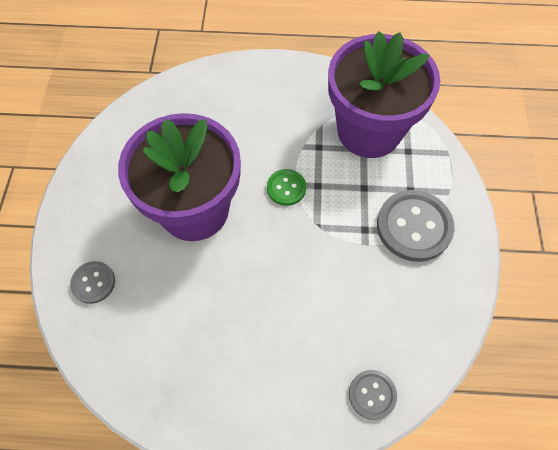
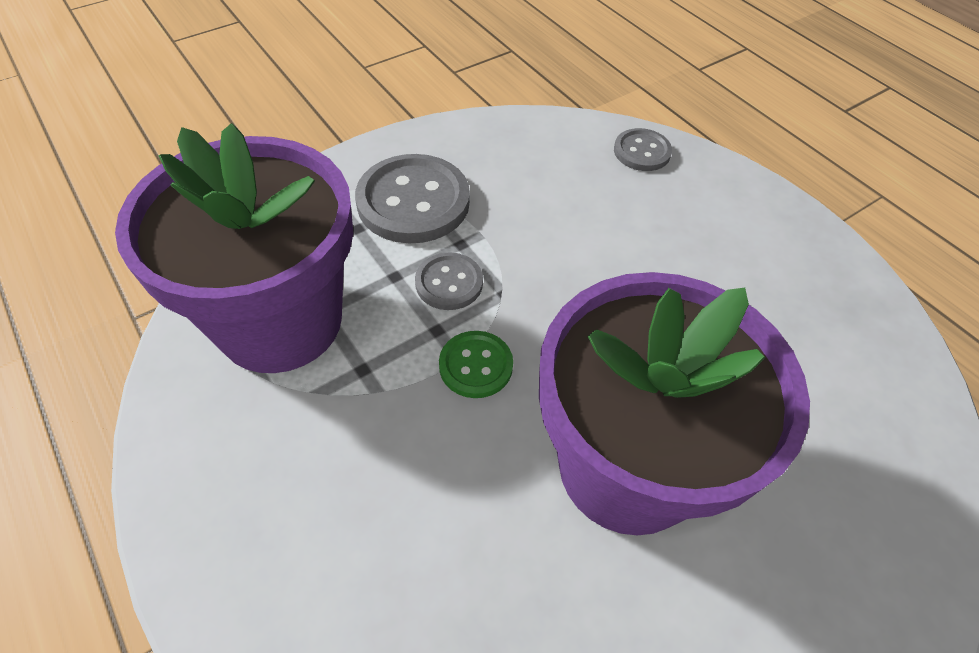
camera: 130 degrees left, 10 degrees down
grey button [70,261,115,304] -> grey button moved to [415,252,483,310]

